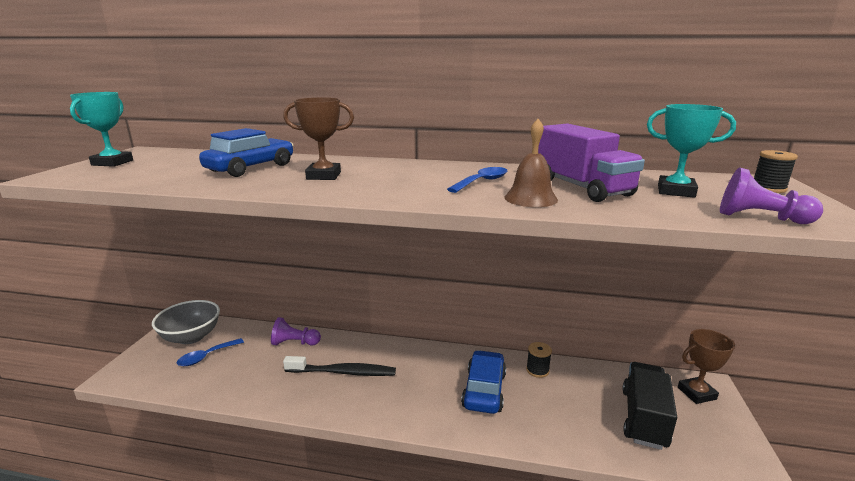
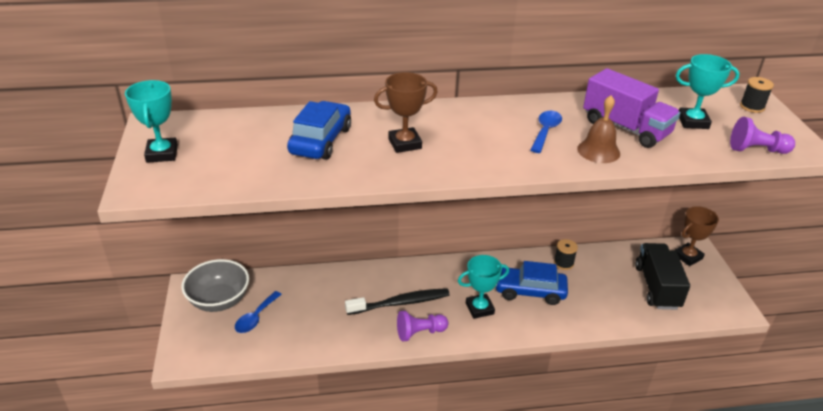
camera: 20 degrees left, 15 degrees up
purple pawn [271,317,321,346] -> purple pawn moved to [397,311,449,342]
blue car [461,350,506,414] -> blue car turned 75 degrees counterclockwise [496,261,568,305]
none -> turquoise trophy [458,255,509,319]

